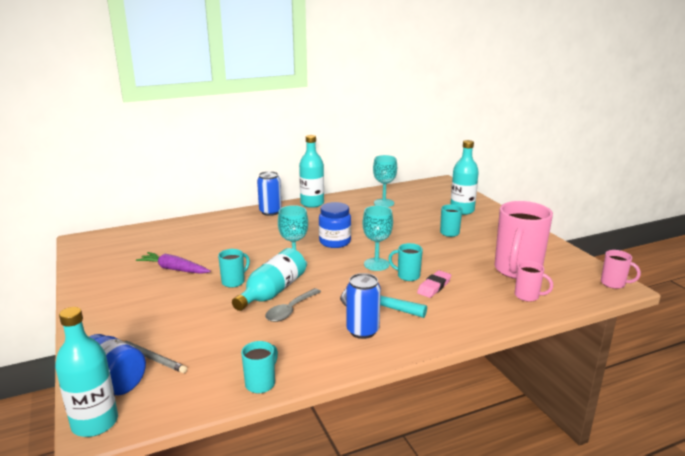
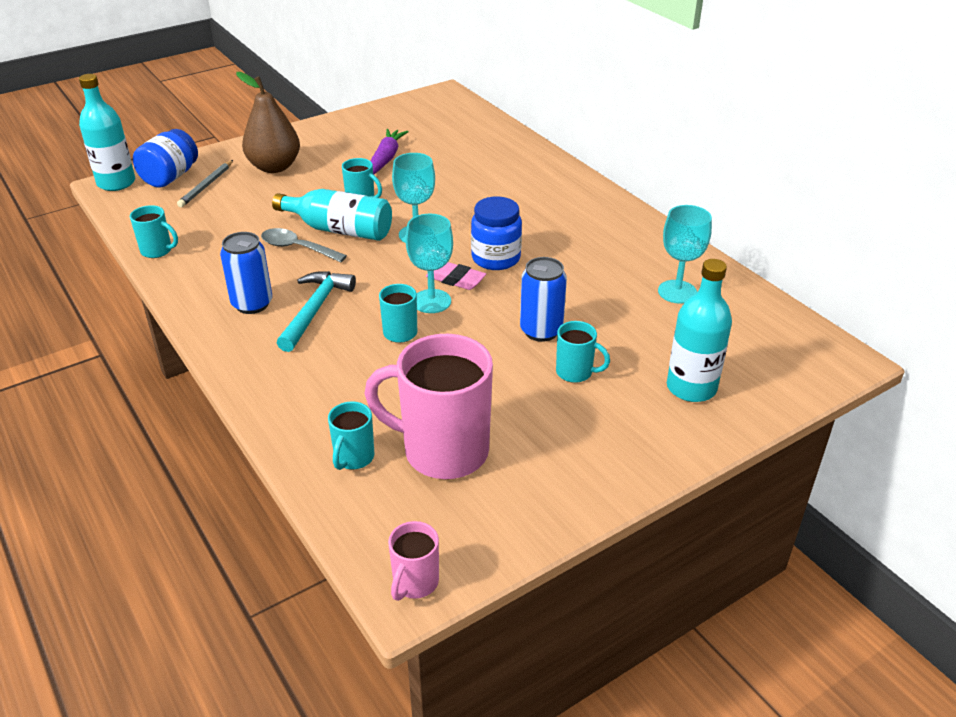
camera: 80 degrees right, 15 degrees up
blue can [257,171,282,216] -> blue can moved to [520,257,567,342]
turquoise bottle [299,135,324,208] -> none
pink eraser [417,270,451,298] -> pink eraser moved to [426,262,486,290]
pink mug [515,261,553,302] -> turquoise mug [328,402,374,470]
none -> brown pear [236,72,300,173]

